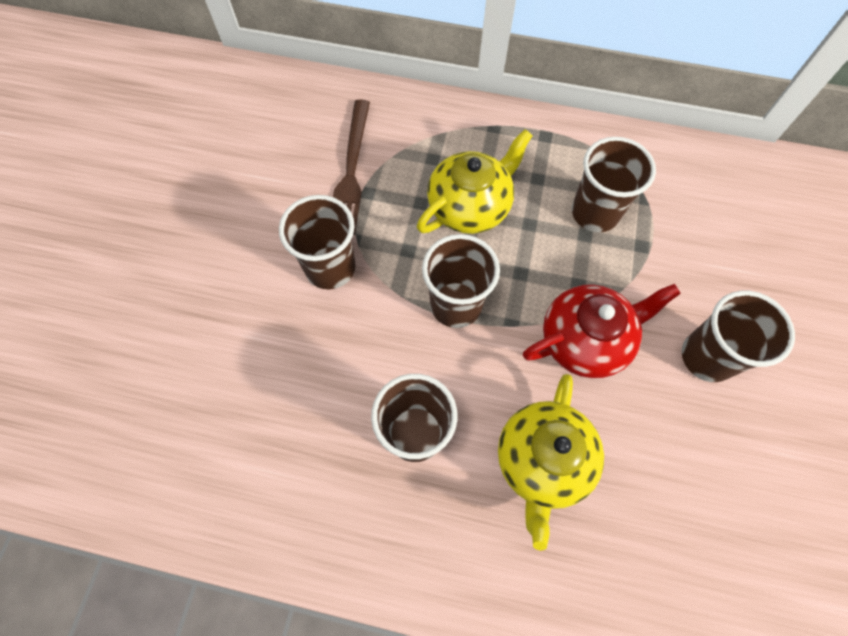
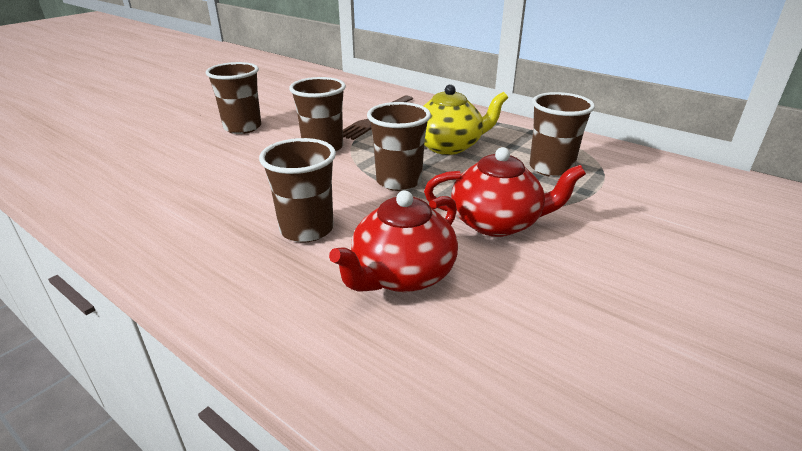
camera: 25 degrees right, 35 degrees down
yellow teapot [498,374,604,551] -> red teapot [329,190,458,292]
brown cup [682,291,795,382] -> brown cup moved to [206,62,261,134]

